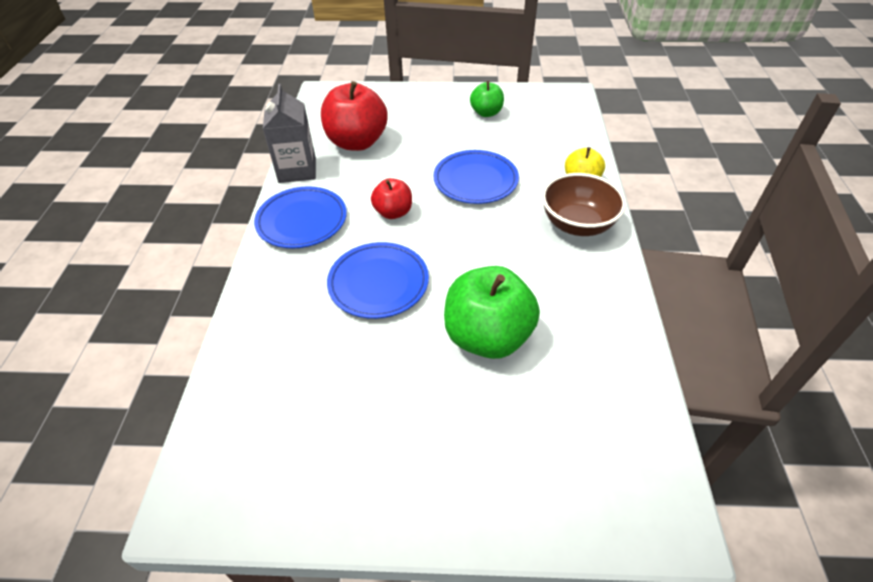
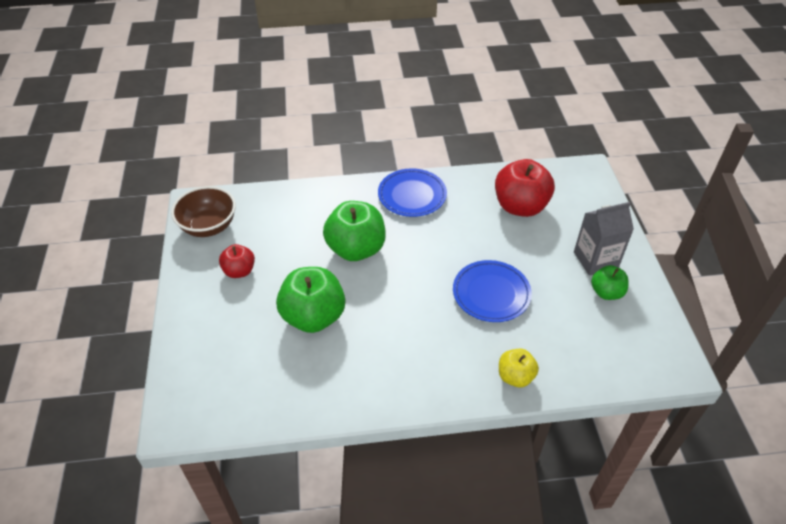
camera: 80 degrees right, 0 degrees up
grey carton [263,84,316,183] -> grey carton moved to [574,202,634,276]
blue plate [327,242,429,319] -> green apple [323,201,386,261]
red apple [371,178,412,219] -> red apple moved to [219,244,255,278]
brown bowl [542,173,626,236] -> brown bowl moved to [171,186,236,237]

